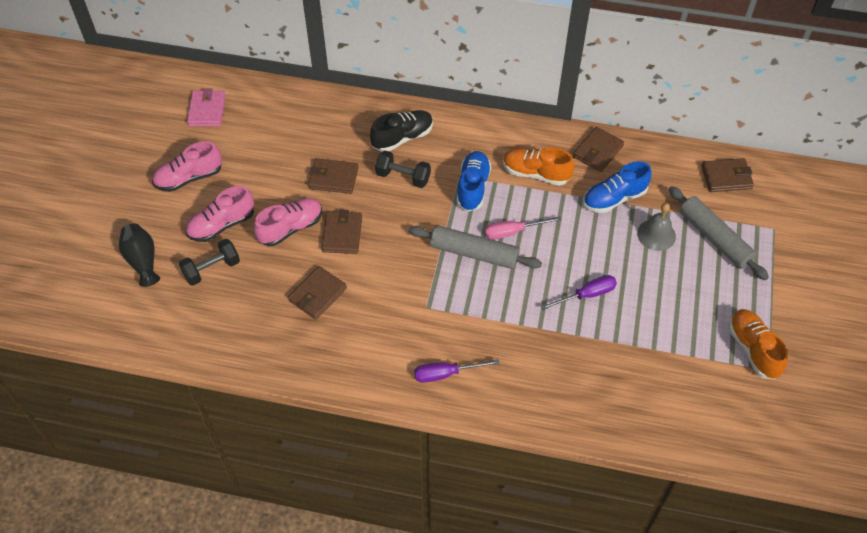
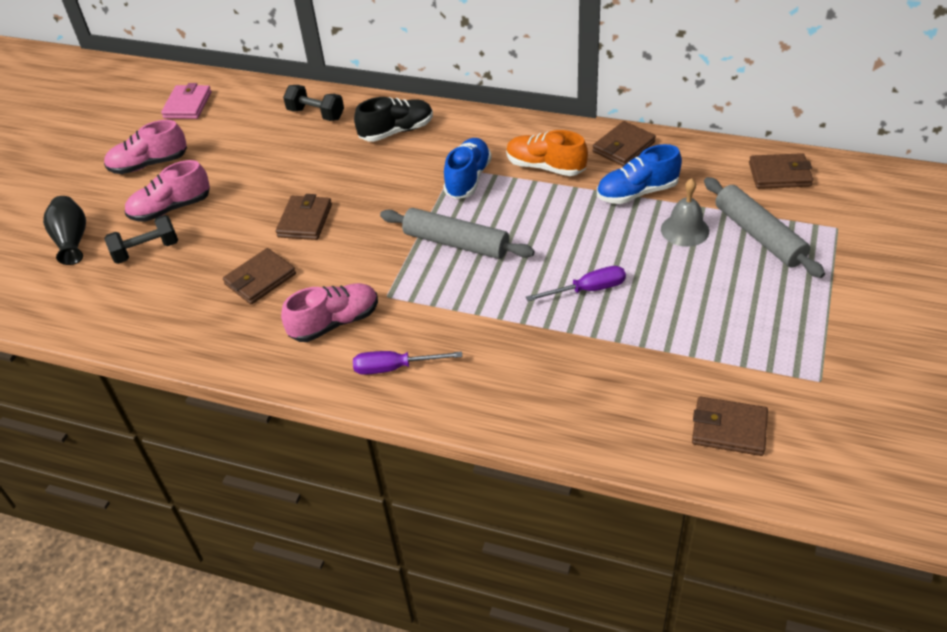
camera: 10 degrees right, 10 degrees down
pink shoe [254,198,322,246] -> pink shoe moved to [281,283,378,342]
brown wallet [308,158,359,194] -> brown wallet moved to [692,397,768,456]
black dumbbell [375,151,431,188] -> black dumbbell moved to [283,85,344,121]
pink screwdriver [485,216,561,239] -> none
orange shoe [729,309,788,379] -> none

